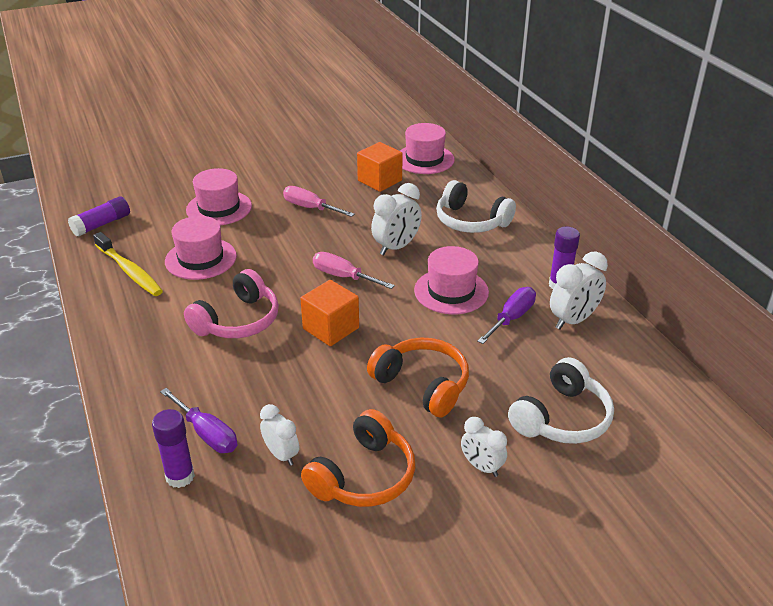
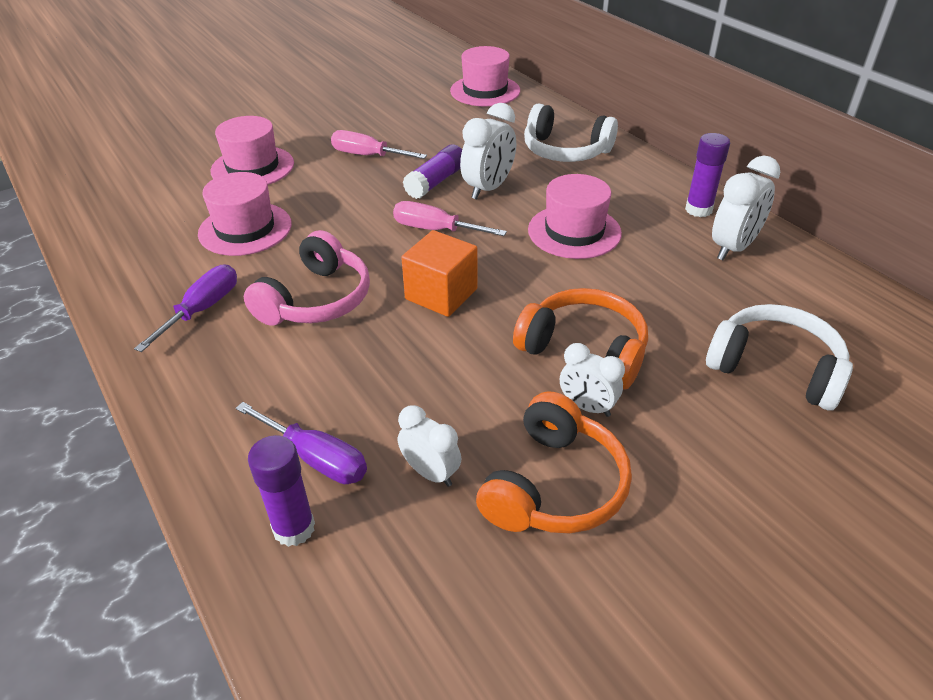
camera: 10 degrees left, 5 degrees up
purple glue stick [68,196,130,237] -> purple glue stick moved to [403,144,462,199]
yellow toothbrush [93,232,163,296] -> none
orange cube [357,142,403,192] -> none
white clock [461,417,507,477] -> white clock moved to [560,343,625,417]
purple screwdriver [477,287,536,344] -> purple screwdriver moved to [134,264,237,352]
white headphones [508,357,614,444] -> white headphones turned 90 degrees counterclockwise [706,304,853,410]

